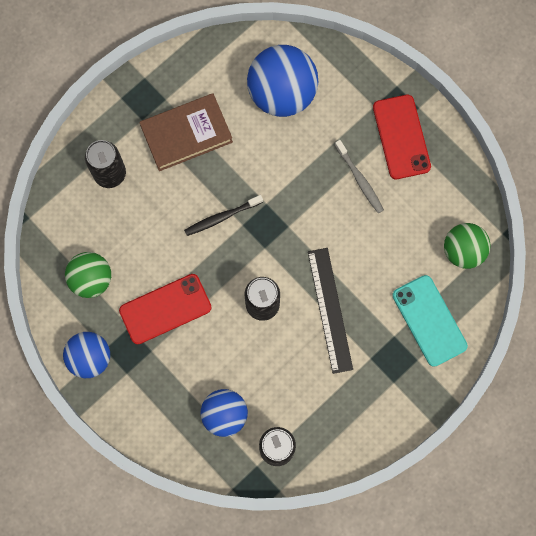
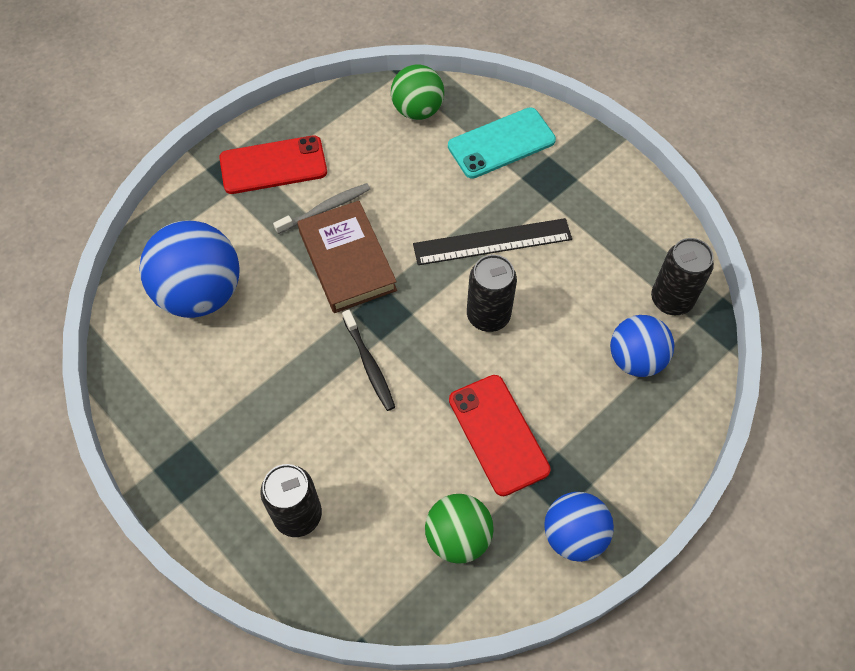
camera: 90 degrees left, 15 degrees down
brown book [139,93,233,171] -> brown book moved to [297,201,397,313]

